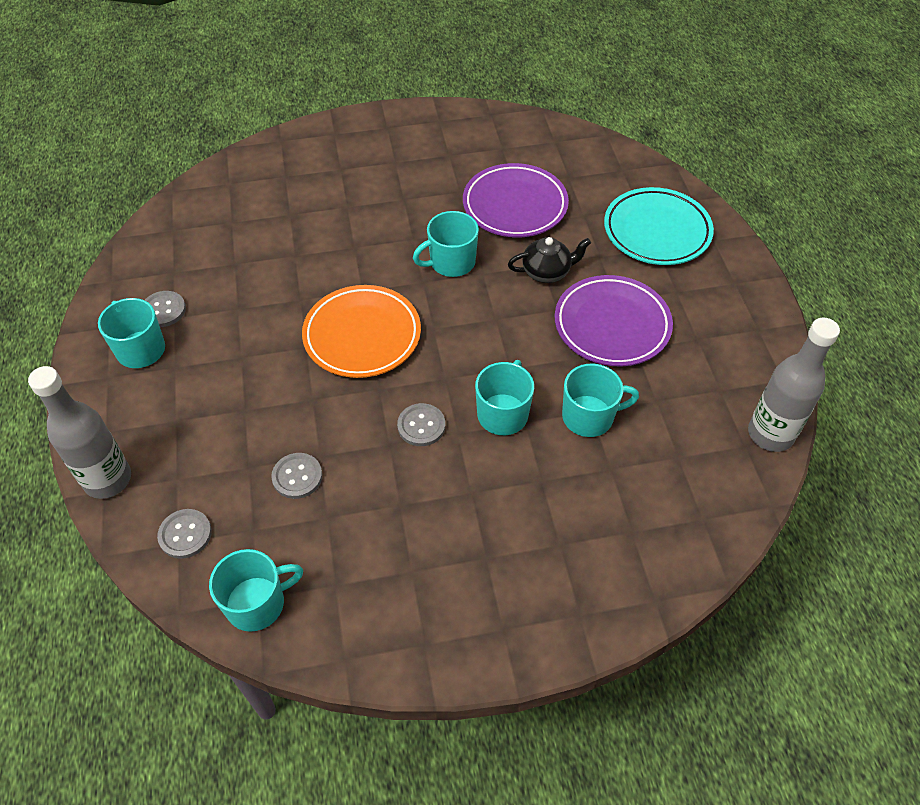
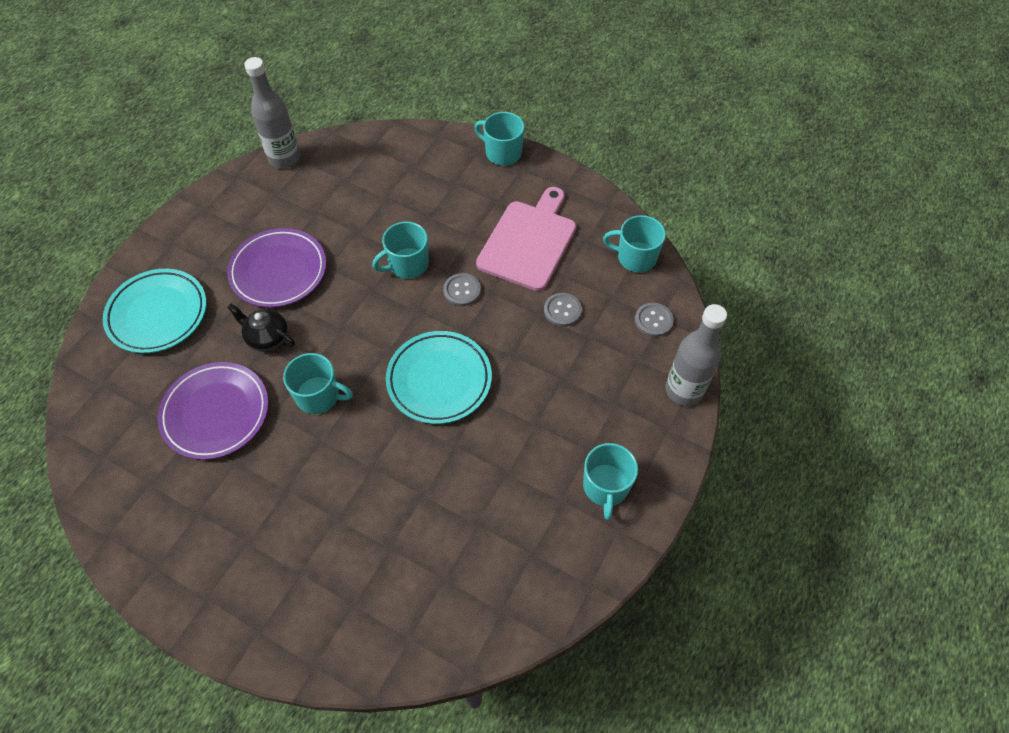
camera: 140 degrees left, 5 degrees up
grey button [145,291,186,327] -> none
orange plate [302,285,421,378] -> turquoise plate [386,331,492,424]
turquoise mug [562,364,639,437] -> turquoise mug moved to [474,112,524,165]
none -> pink cutting board [476,187,576,291]

